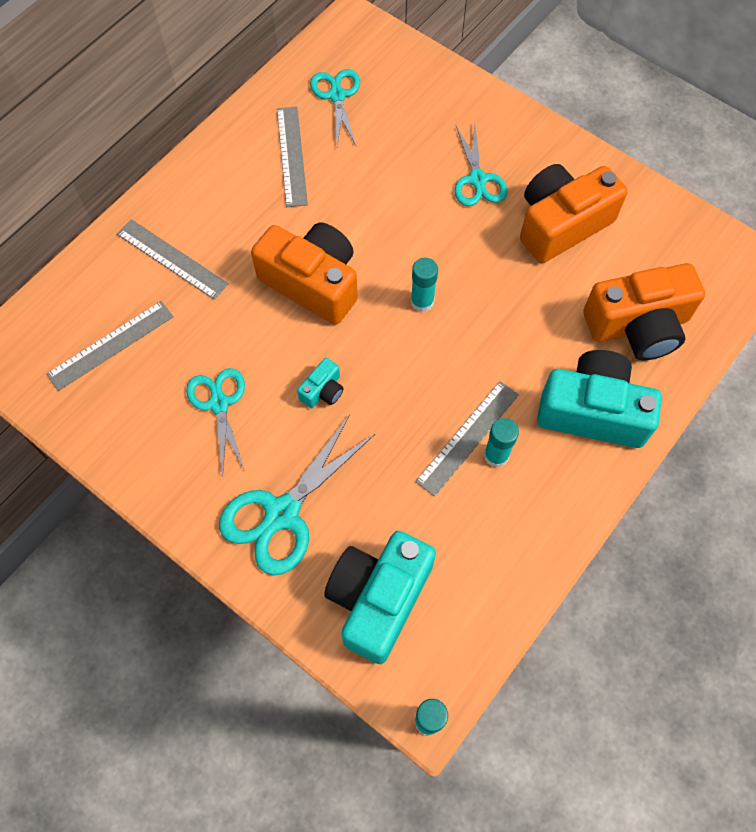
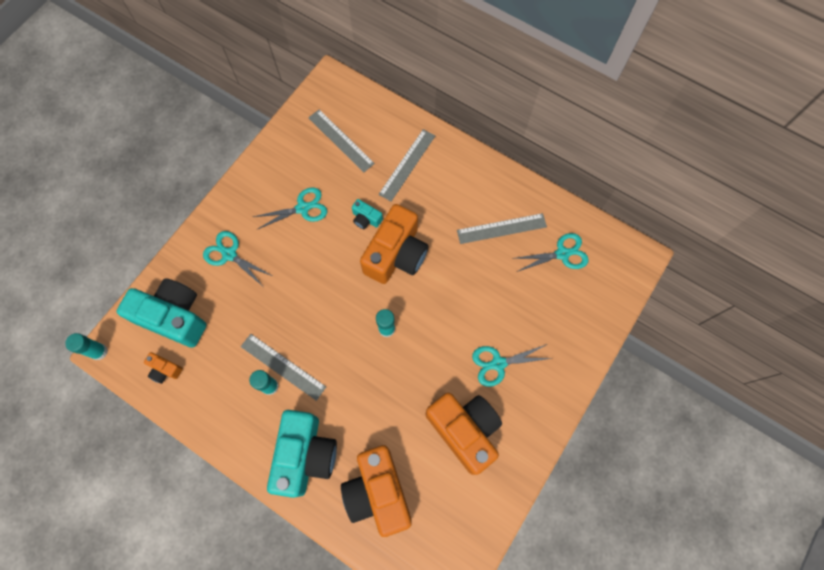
camera: 85 degrees right, 5 degrees up
turquoise scissors [219,414,376,575] -> turquoise scissors [203,231,272,285], size x0.66
turquoise camera [297,358,344,408] -> turquoise camera moved to [352,199,383,229]
none -> orange camera [144,352,183,384]

